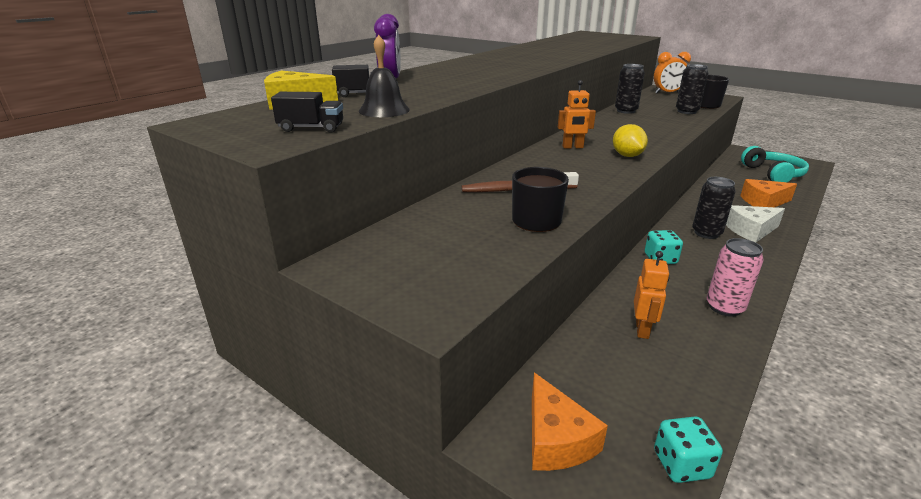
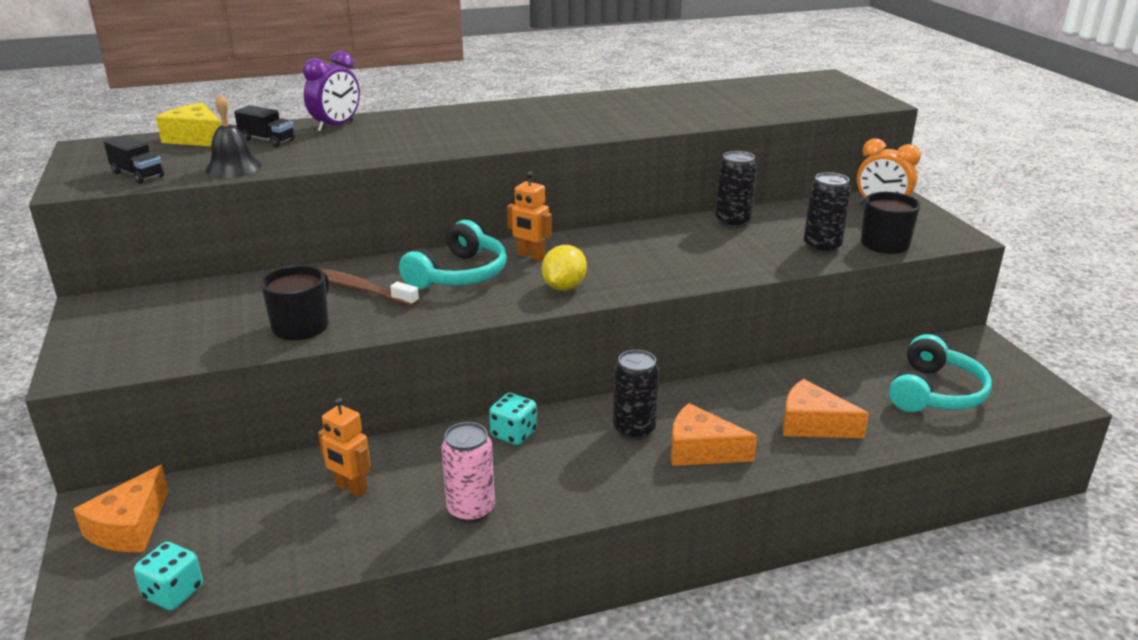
camera: 35 degrees right, 0 degrees up
orange robot [634,251,669,339] -> orange robot turned 75 degrees clockwise [318,397,370,497]
white cheese [726,205,785,242] -> orange cheese [671,403,757,466]
none -> turquoise headphones [399,220,507,290]

